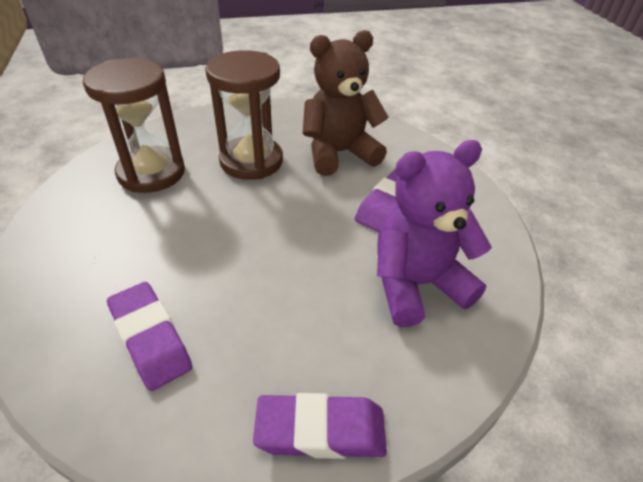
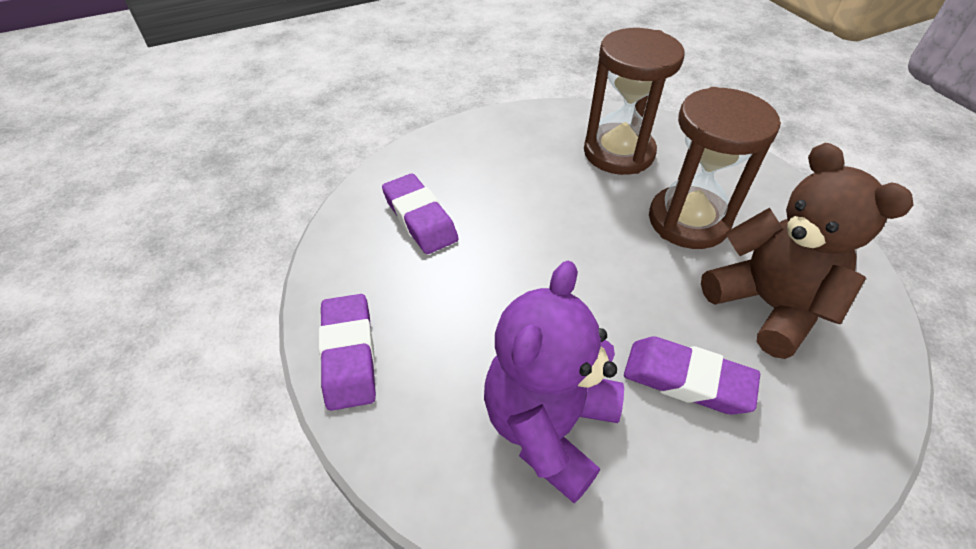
camera: 80 degrees right, 5 degrees up
purple eraser [107,282,192,391] -> purple eraser turned 75 degrees counterclockwise [382,174,459,254]
purple teddy bear [377,140,492,327] -> purple teddy bear turned 120 degrees counterclockwise [484,261,624,504]

